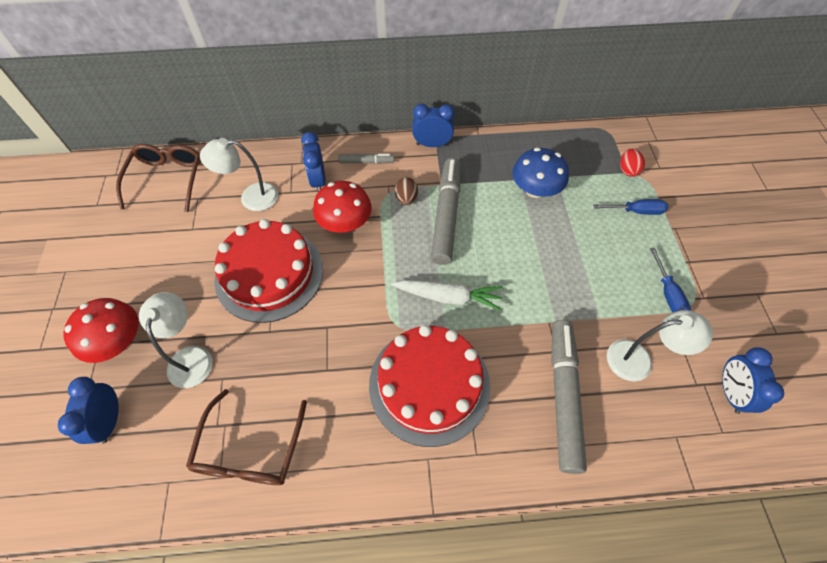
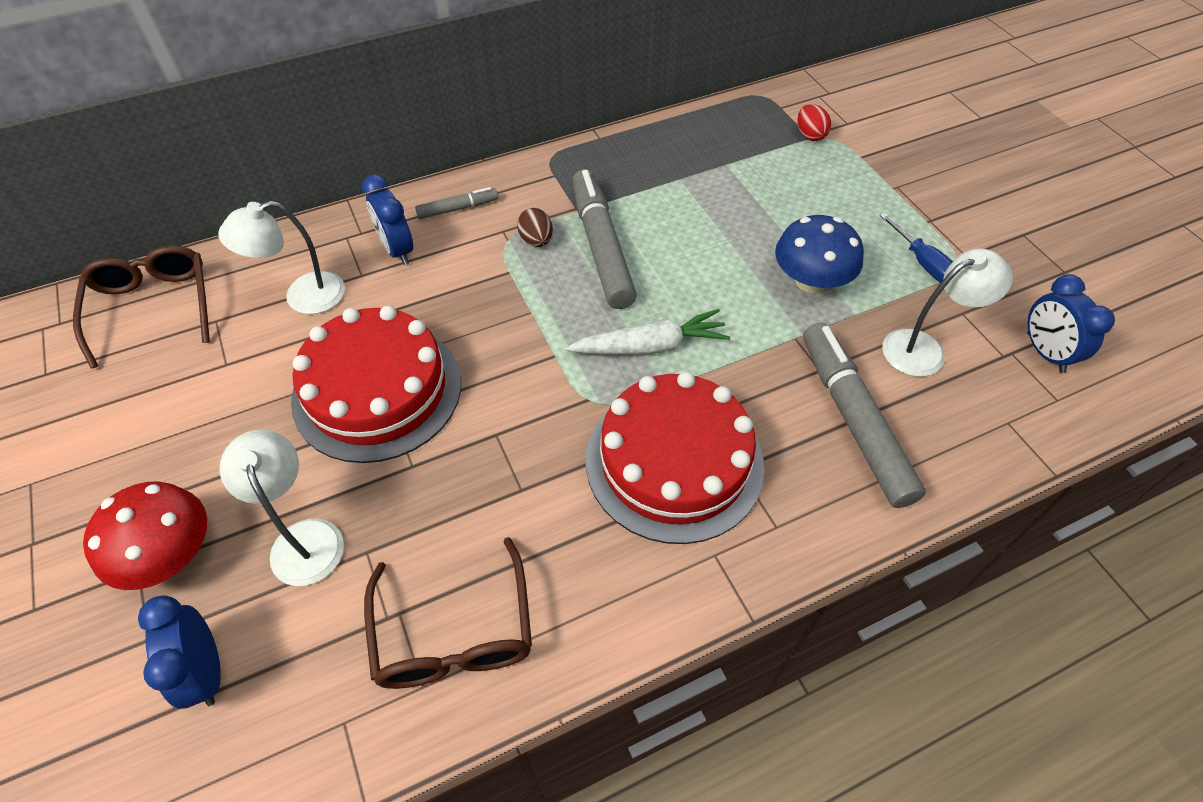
camera: 20 degrees left, 5 degrees down
red mushroom [313,181,372,233] -> none
blue clock [412,104,454,147] -> none
blue mushroom [512,148,569,198] -> blue mushroom moved to [775,215,864,293]
blue screwdriver [593,199,668,215] -> none

